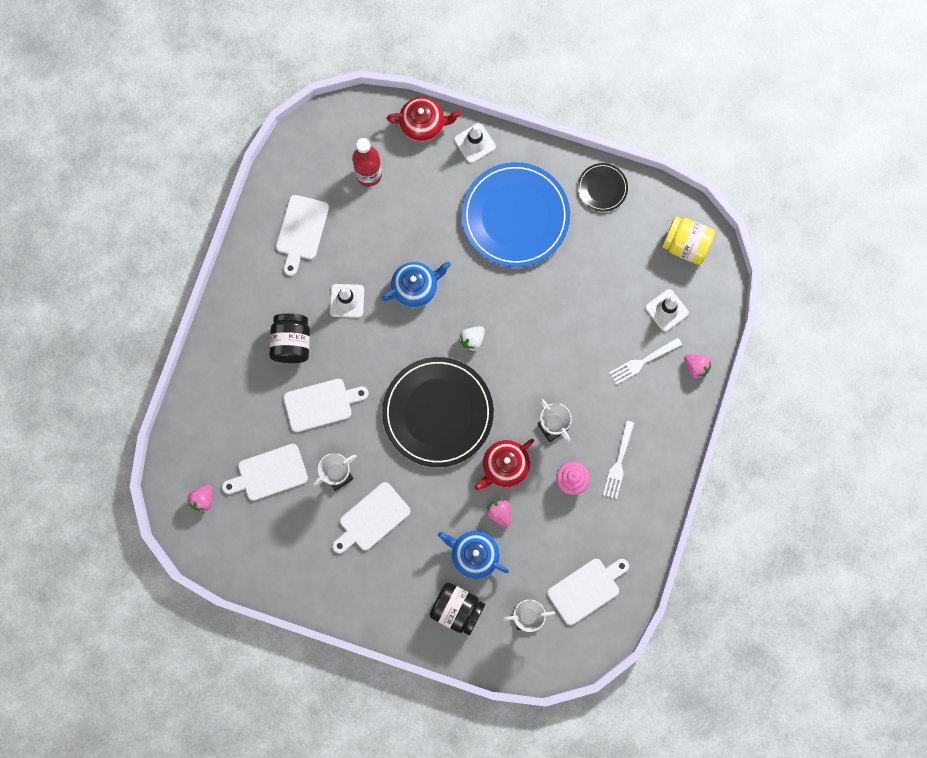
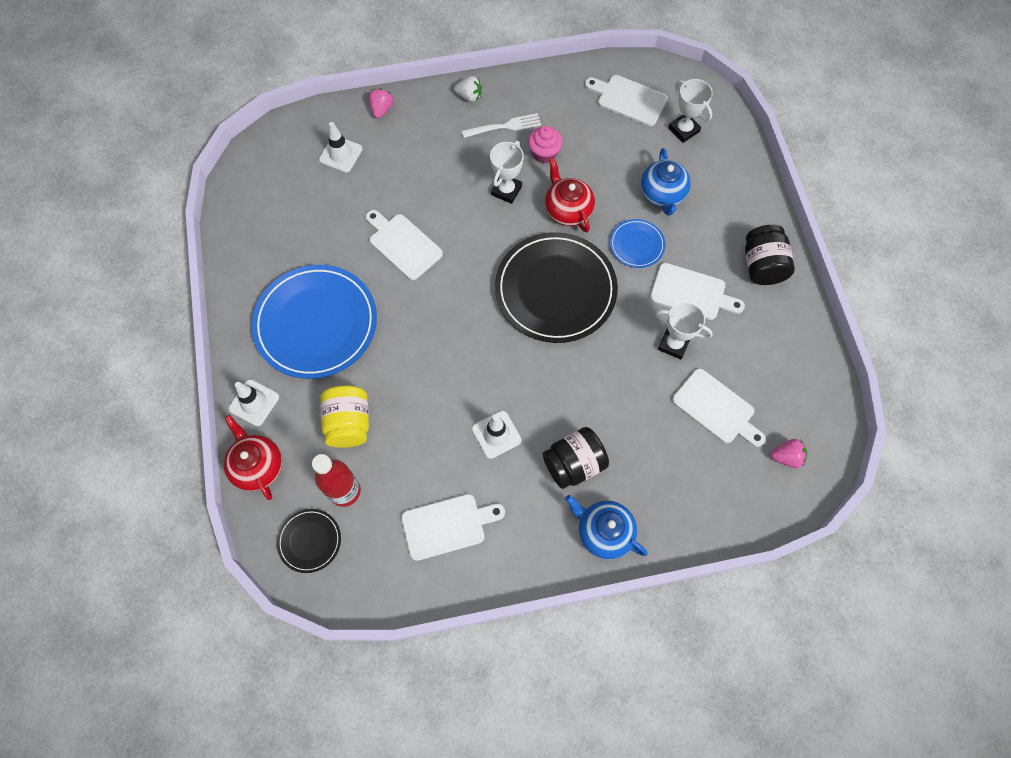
camera: 120 degrees left, 10 degrees down
white cutting board [284,379,369,432] -> white cutting board moved to [366,210,443,280]
blue teapot [381,261,451,308] -> blue teapot moved to [565,495,648,560]
black jar [430,582,485,635] -> black jar moved to [745,225,795,285]
white strawberry [459,326,485,352] -> white strawberry moved to [454,76,482,102]
red teapot [474,439,534,490] -> red teapot turned 135 degrees counterclockwise [545,157,595,232]
pink strawberry [486,499,511,527] -> none
black plate [578,163,628,212] -> black plate moved to [277,509,341,573]
white fork [609,338,682,385] -> none
yellow jar [662,216,715,265] -> yellow jar moved to [320,386,369,448]
none -> blue plate [610,219,666,268]

